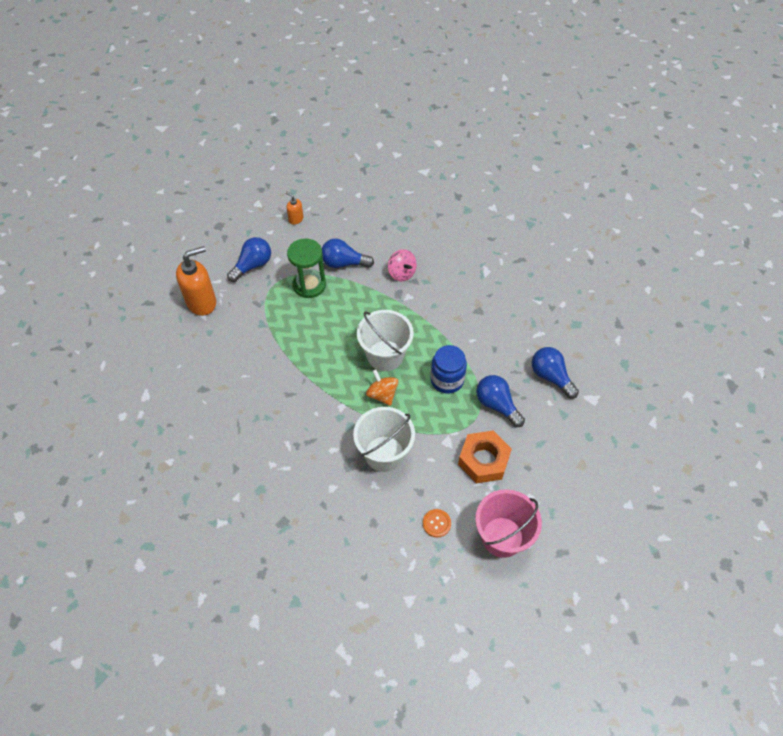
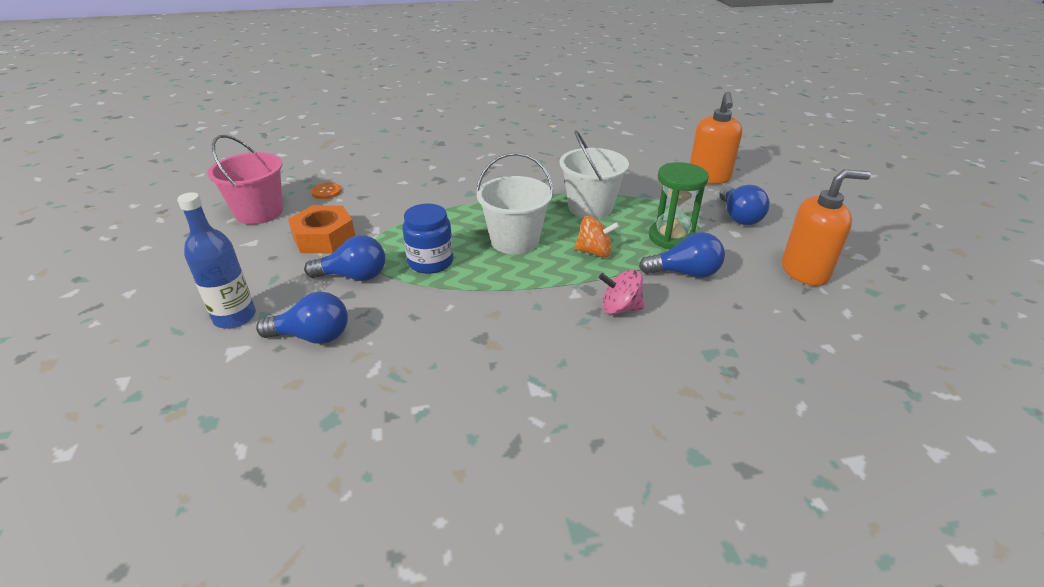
camera: 130 degrees right, 20 degrees down
orange soap dispenser [285,191,304,225] -> orange soap dispenser [782,169,871,286], size x2.05
blue light bulb [322,238,374,268] -> blue light bulb turned 45 degrees clockwise [639,232,725,278]
white bucket [353,407,415,472] -> white bucket moved to [560,131,629,219]
orange spinning top [366,369,399,406] -> orange spinning top moved to [574,216,619,258]
none -> blue bottle [177,192,256,329]

